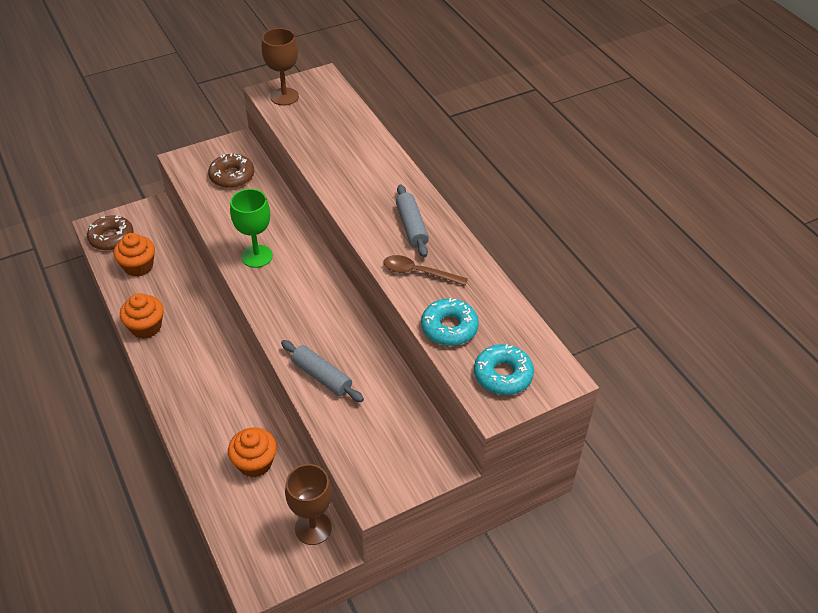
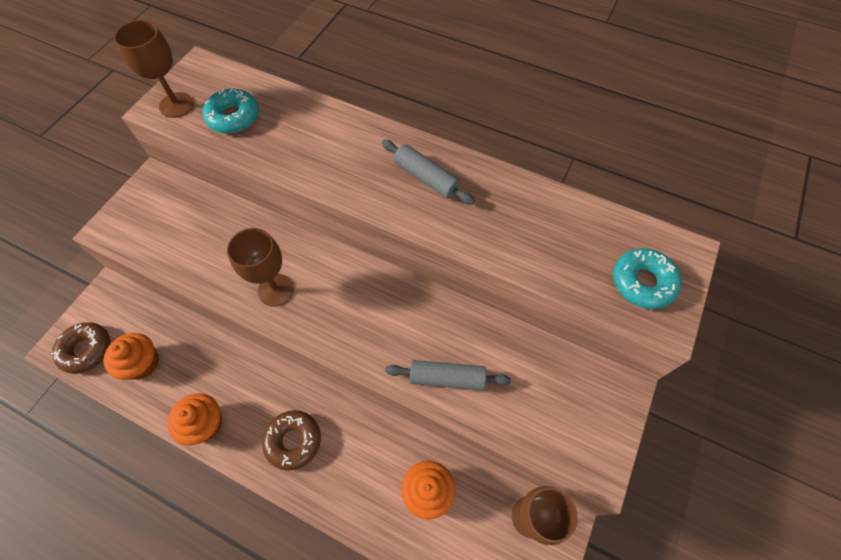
camera: 35 degrees left, 15 degrees up
brown donut [208,153,254,188] -> brown donut moved to [262,410,321,471]
green goblet [230,189,273,268] -> brown goblet [227,228,294,307]
brown spoon [383,255,468,286] -> none
turquoise donut [421,298,479,346] -> turquoise donut moved to [203,88,259,133]

